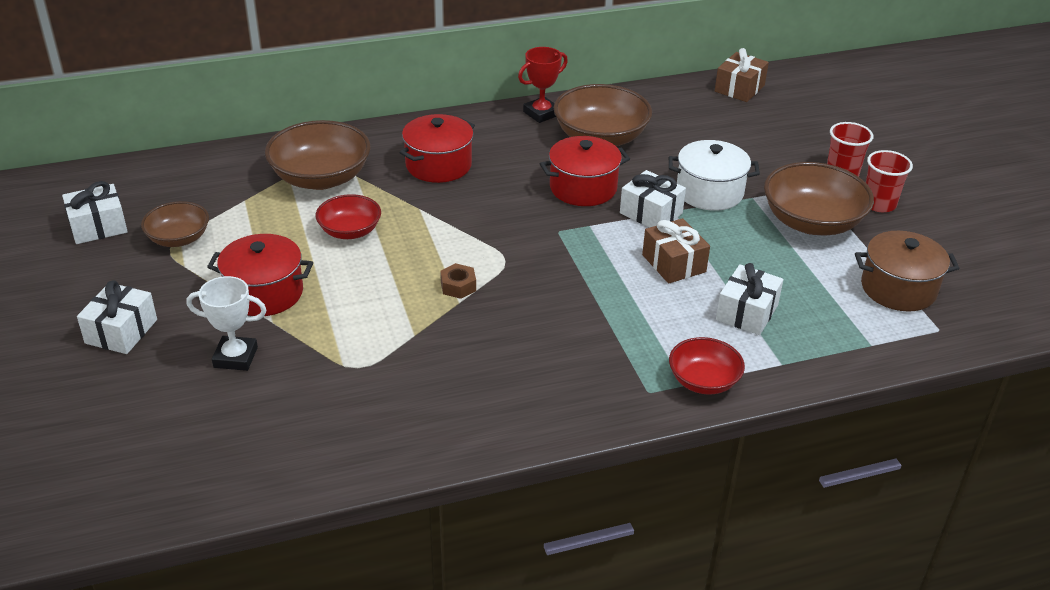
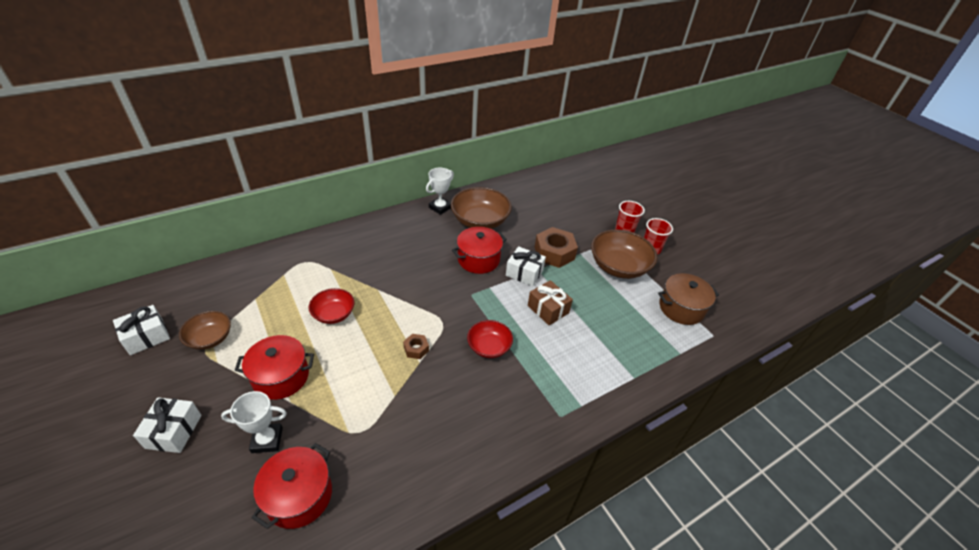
camera: 15 degrees left, 5 degrees up
brown bowl [265,120,371,190] -> none
red pot [399,114,475,183] -> red pot moved to [252,443,332,529]
red trophy [518,47,568,123] -> white trophy [426,168,454,215]
white pot [669,140,760,211] -> brown nut [535,227,578,268]
red bowl [669,337,745,395] -> red bowl moved to [467,320,513,358]
brown gift [715,48,769,102] -> none
white gift [716,263,783,335] -> none

